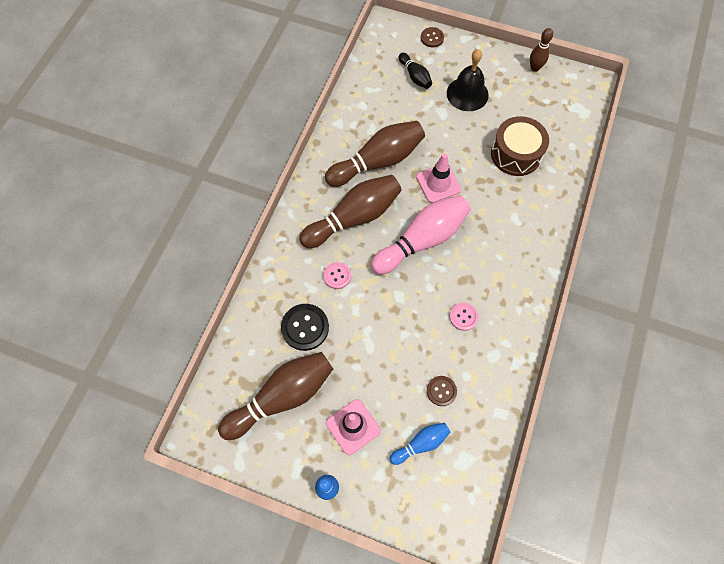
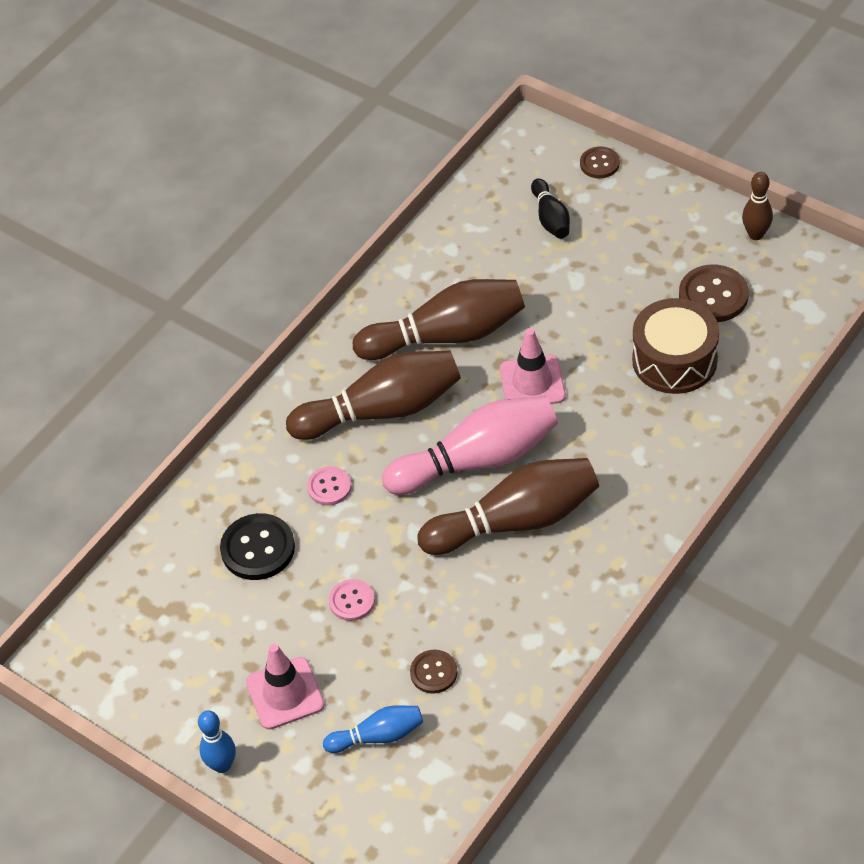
camera: 20 degrees right, 15 degrees down
brown bowling pin [218,352,333,440] -> brown bowling pin moved to [417,458,599,555]
black bell [447,49,489,111] -> none
pink button [449,303,479,331] -> pink button moved to [329,579,375,621]
none -> brown button [679,265,749,322]

